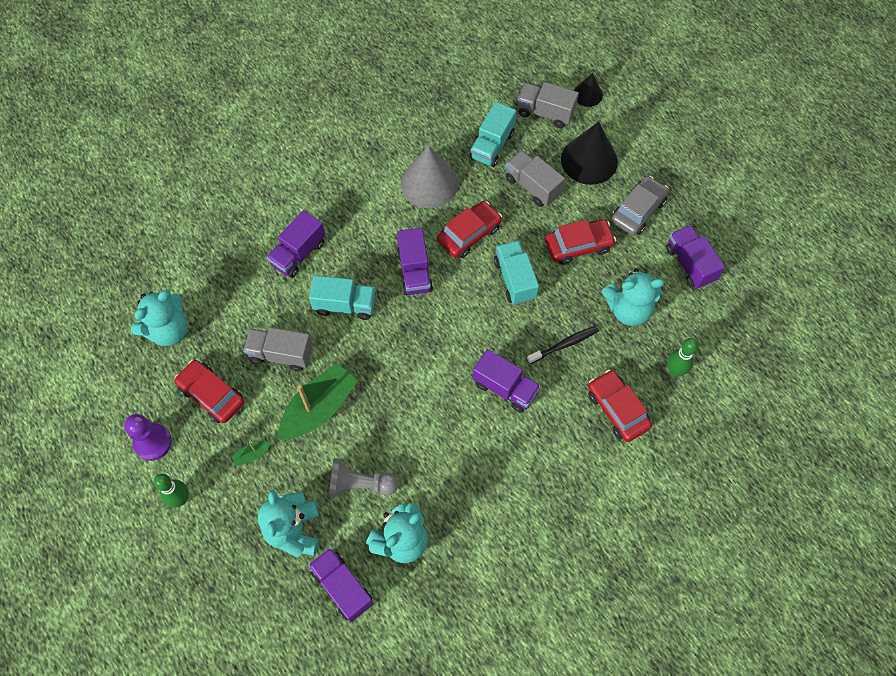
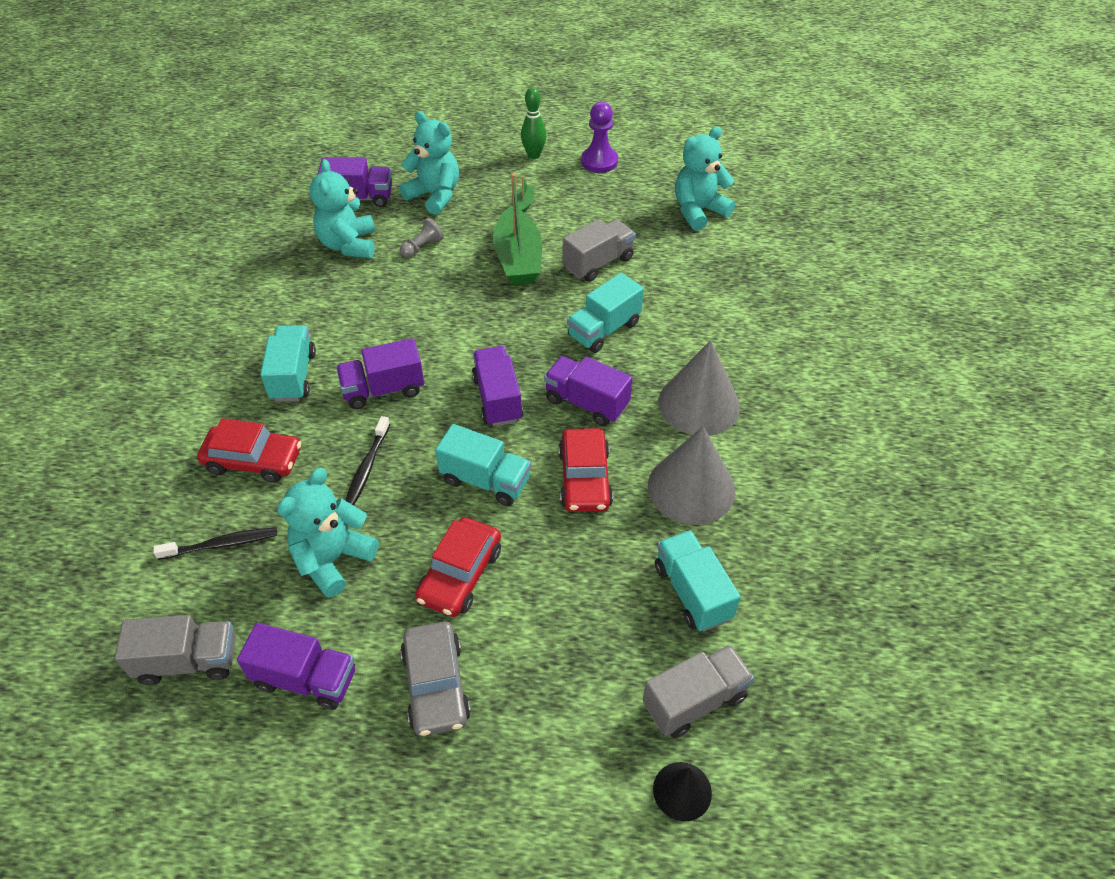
camera: 130 degrees right, 15 degrees down
turquoise teddy bear [131,290,188,346] -> turquoise teddy bear turned 60 degrees clockwise [675,127,735,231]
red car [174,360,244,423] -> none
purple truck [267,210,325,278] -> purple truck moved to [472,346,523,426]
grey pawn [329,458,398,498] -> grey pawn [400,218,444,258], size x0.63
grey truck [505,150,565,207] -> grey truck moved to [114,615,236,685]
black cone [561,122,618,185] -> none
green bowling pin [667,338,698,376] -> black toothbrush [153,527,277,560]
none -> turquoise truck [260,325,316,402]
none -> grey cone [658,340,740,436]

